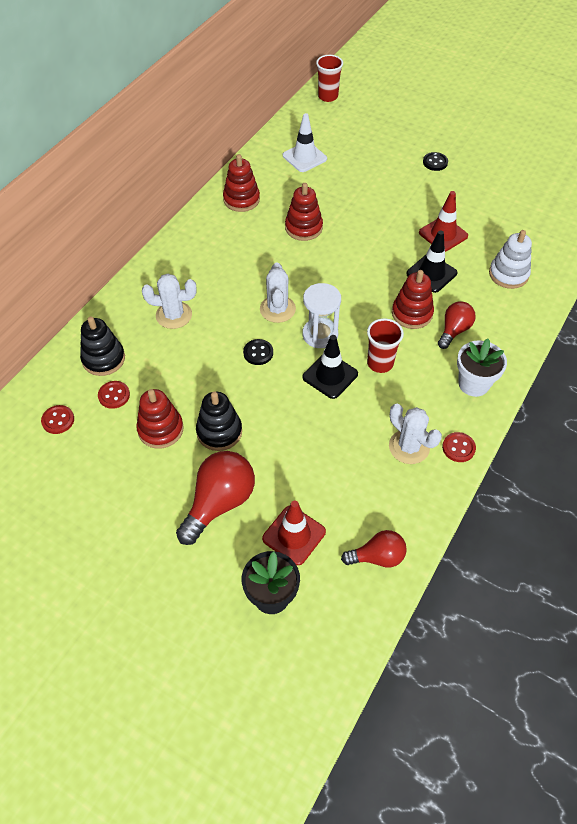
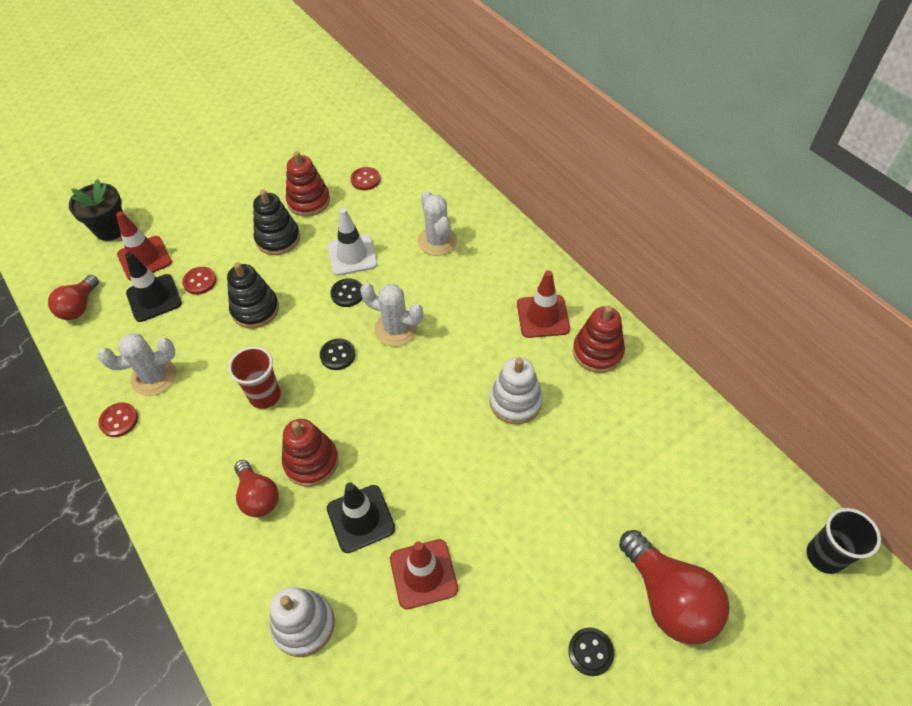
camera: 115 degrees right, 0 degrees up
red button [41,405,74,434] -> red button moved to [182,267,217,295]
black stacking toy [80,316,125,376] -> black stacking toy moved to [227,262,279,329]
white cactus [142,274,196,329] -> white cactus turned 45 degrees counterclockwise [418,191,457,256]
red light bulb [176,451,255,545] -> red light bulb moved to [619,530,729,645]
white traffic cone [283,113,327,172] -> white traffic cone moved to [327,208,377,276]
red stacking toy [285,183,323,241] -> white stacking toy [490,357,543,425]
white hourglass [302,283,341,348] -> black button [320,338,355,370]
black traffic cone [302,335,358,399] -> black traffic cone moved to [125,252,182,322]
red cup [316,55,343,102] -> black cup [807,508,881,574]
white flower pot [457,338,507,397] -> none
none -> red traffic cone [517,270,570,338]

